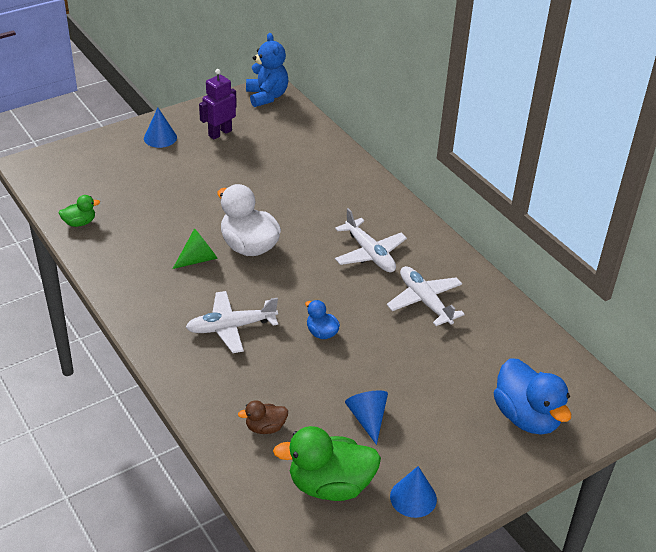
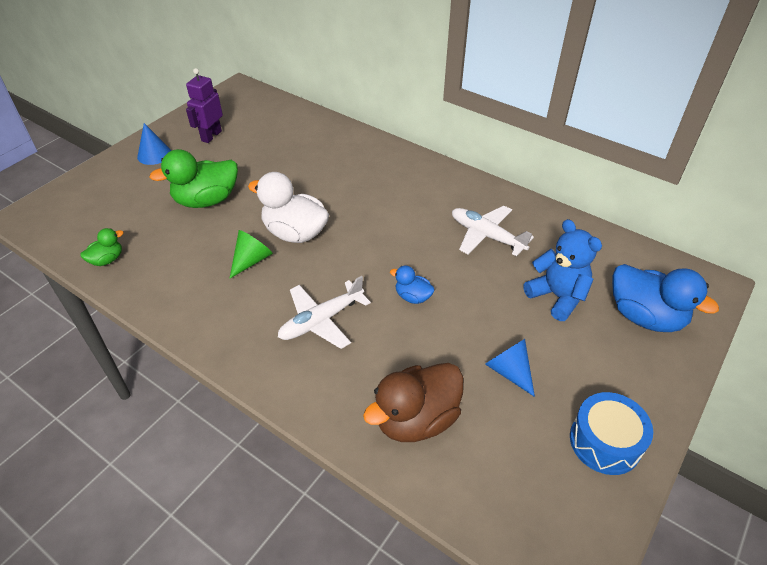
camera: 20 degrees left, 5 degrees up
brown duck [238,400,288,434] -> brown duck [363,363,464,442], size x1.98
blue teddy bear [246,33,288,107] -> blue teddy bear moved to [524,219,602,321]
green duck [273,426,381,501] -> green duck moved to [150,149,238,208]
white plane [335,208,407,272] -> none
blue cone [390,466,437,518] -> blue drum [570,392,653,475]

